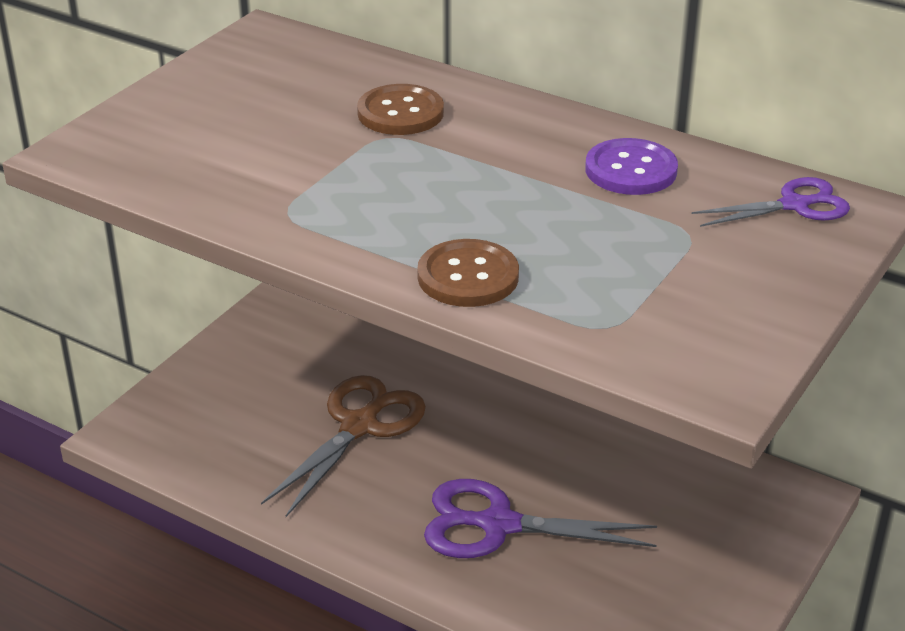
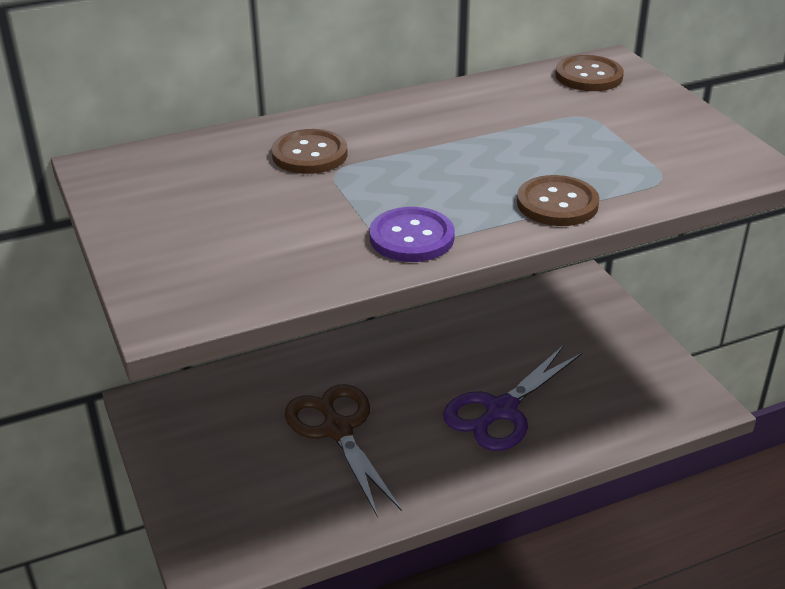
camera: 55 degrees left, 0 degrees up
purple button [585,138,678,195] -> purple button moved to [370,207,455,262]
purple scissors [692,177,850,227] -> brown button [555,55,624,91]

